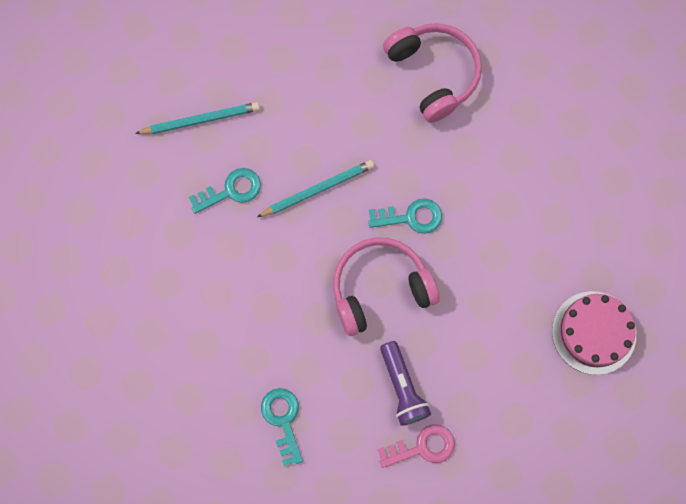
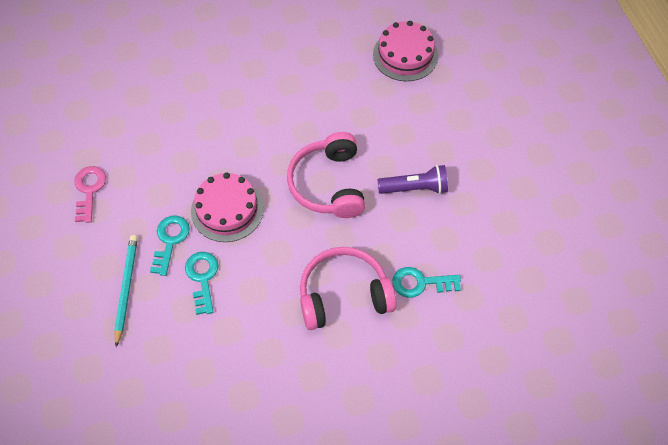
camera: 75 degrees left, 15 degrees down
turquoise pencil [257,160,374,217] -> pink cake [191,172,264,242]
turquoise key [368,198,442,234] -> turquoise key moved to [150,215,190,276]
pink key [377,424,455,468] -> pink key moved to [74,166,106,223]
pink headphones [383,23,482,123] -> pink headphones moved to [300,247,396,330]

